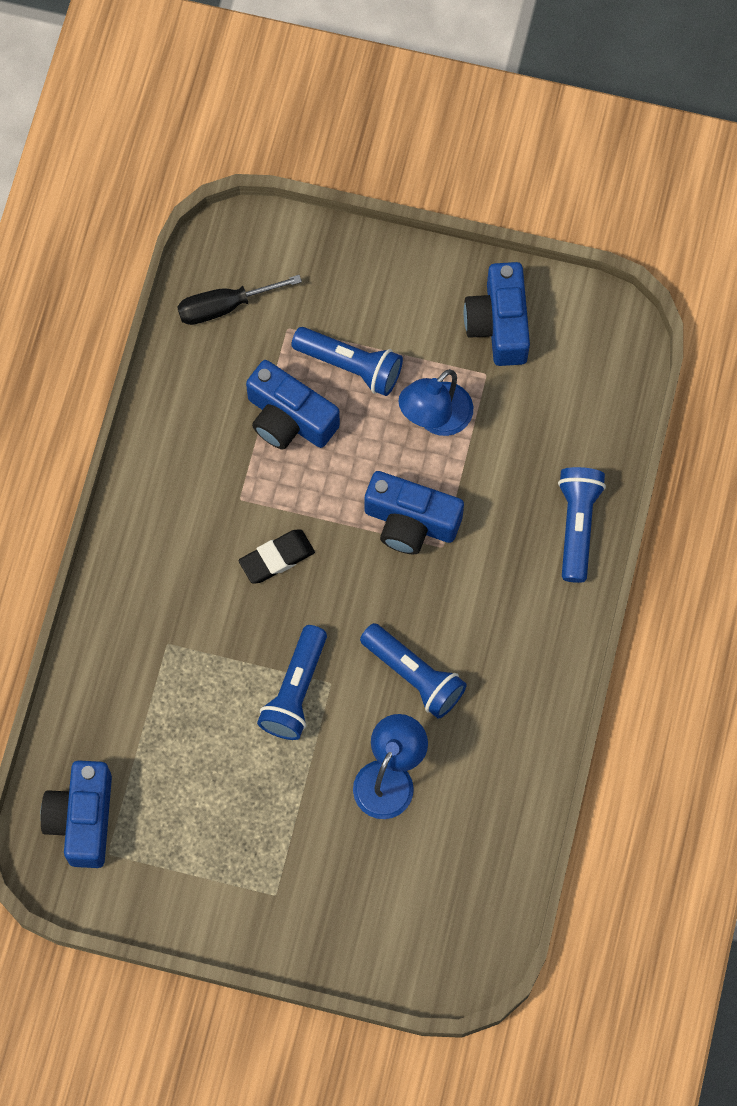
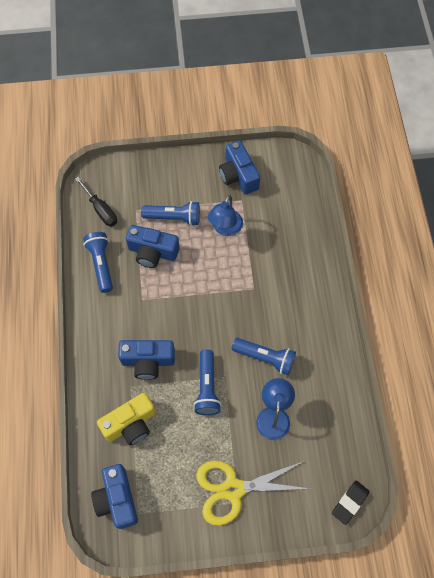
camera: 20 degrees left, 5 degrees down
black screwdriver [177,275,302,325] -> black screwdriver turned 90 degrees counterclockwise [75,177,117,226]
black eraser [238,529,315,584] -> black eraser moved to [332,480,370,525]
blue camera [365,471,464,554] -> blue camera moved to [118,340,175,380]
blue flashlight [558,467,606,583] -> blue flashlight moved to [83,232,113,293]
none -> yellow camera [97,393,156,445]
none -> yellow scissors [196,460,311,526]

